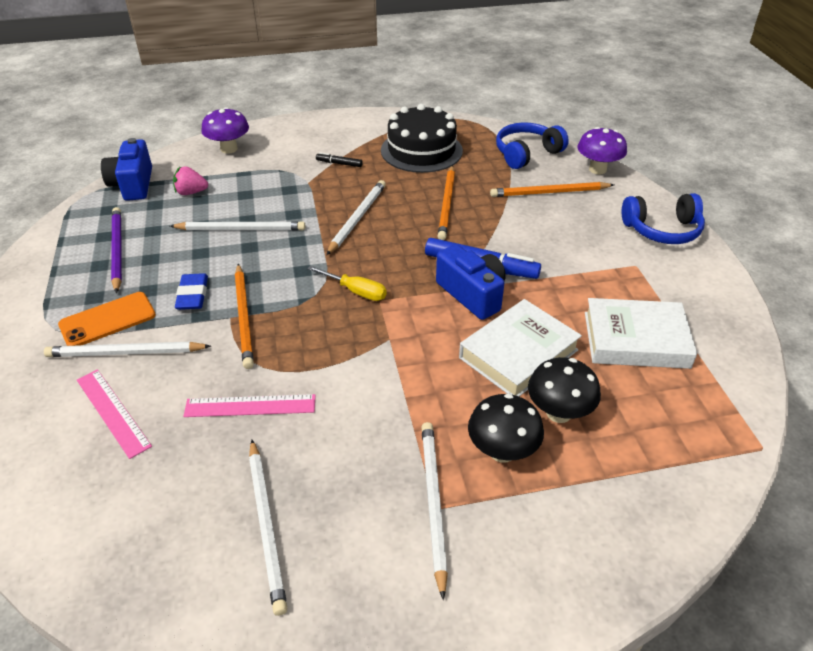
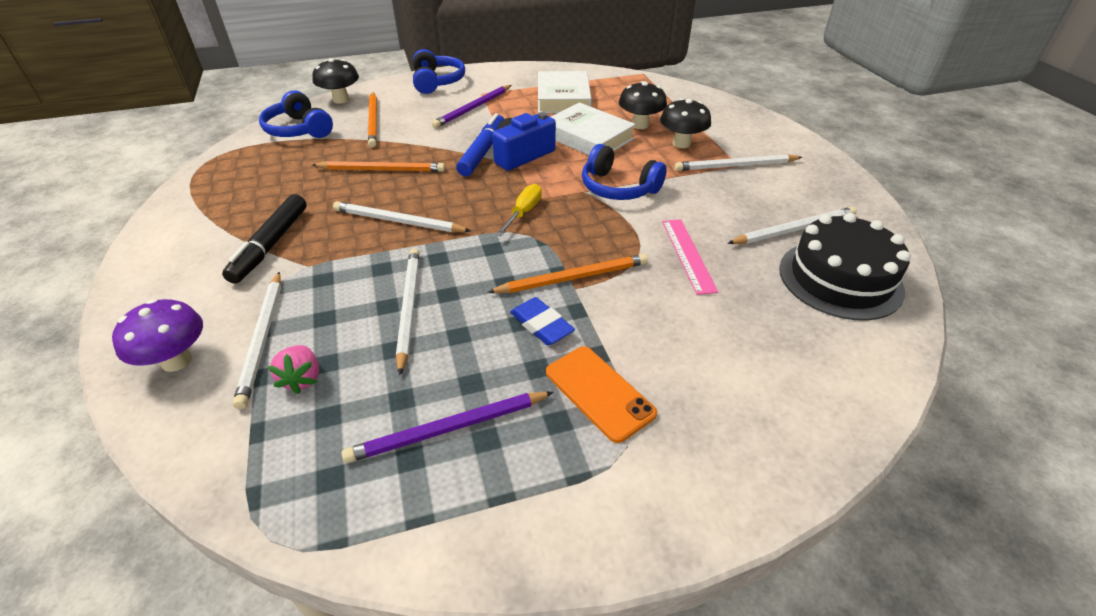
camera: 95 degrees left, 0 degrees up
white pencil [44,342,211,357] -> white pencil moved to [233,272,281,409]
pink ruler [77,369,152,459] -> none
blue camera [101,138,152,201] -> none
blue eraser [175,273,208,310] -> blue eraser turned 60 degrees clockwise [510,297,575,345]
black marker [316,152,363,167] -> black marker [222,194,307,284], size x2.03
black cake [381,104,463,173] -> black cake moved to [779,213,911,321]
purple mushroom [578,127,627,174] -> black mushroom [312,58,359,104]
none -> purple pencil [432,85,512,128]
none -> blue headphones [582,144,667,200]

